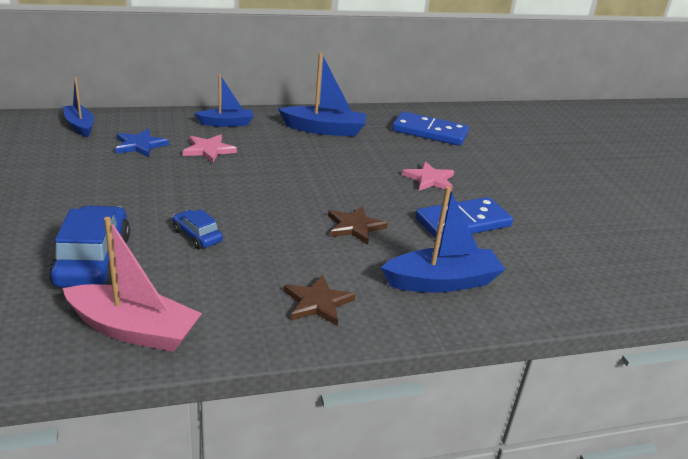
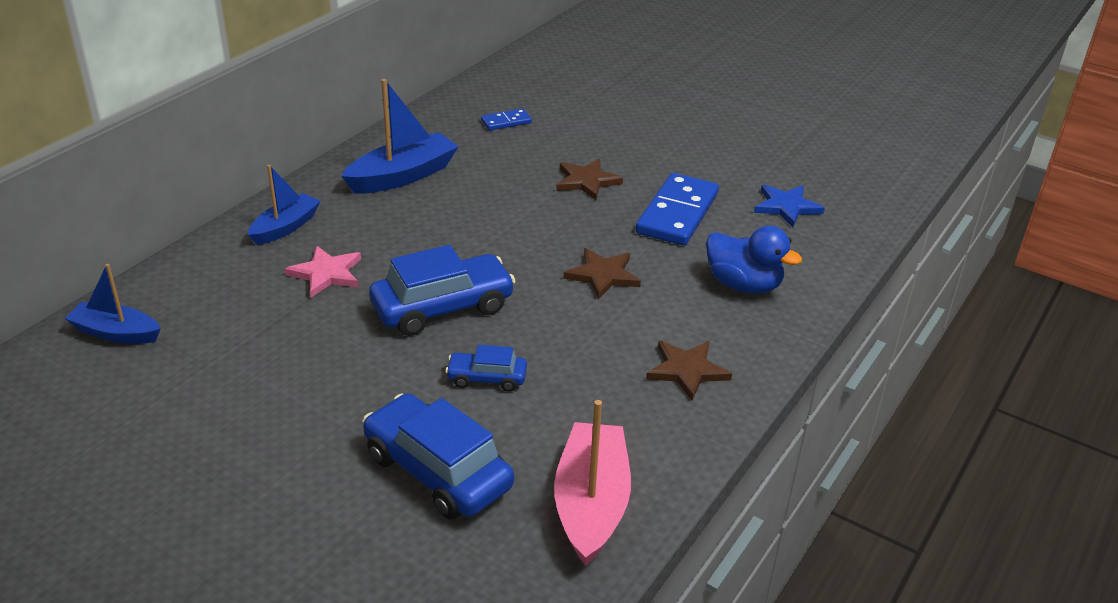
camera: 40 degrees left, 5 degrees up
pink boat [62,217,202,352] -> pink boat turned 60 degrees counterclockwise [554,400,631,566]
blue star [115,129,169,157] -> blue star moved to [754,184,825,227]
blue boat [381,186,506,293] -> blue duck [706,225,802,294]
blue domino [392,111,469,146] -> blue domino [481,108,532,130], size x0.49
pink star [402,161,454,191] -> brown star [556,159,623,200]
none -> blue car [369,245,516,336]

